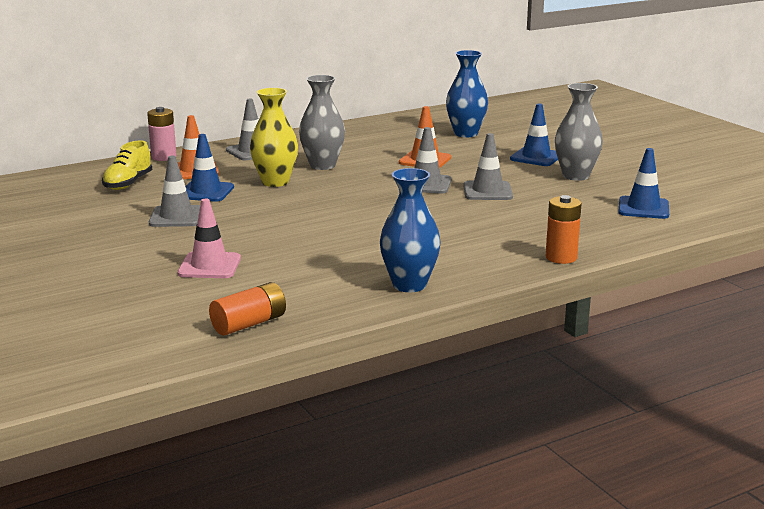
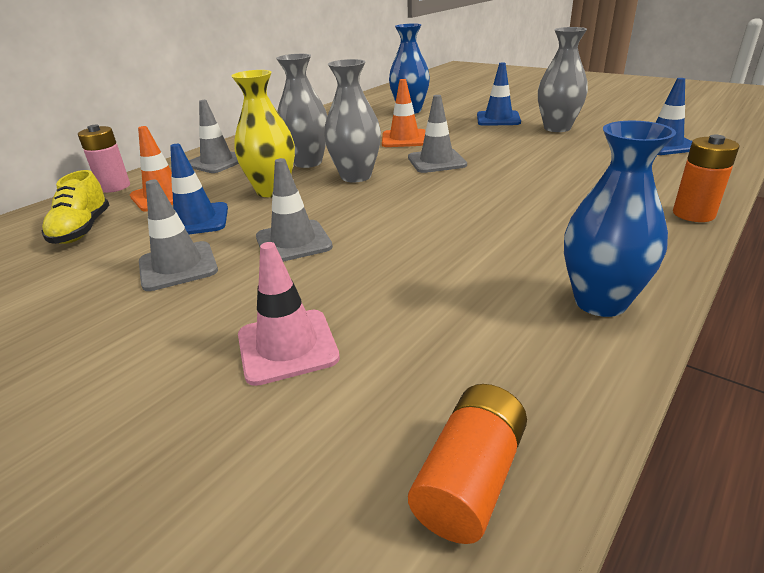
camera: 20 degrees left, 10 degrees up
grey traffic cone [463,133,513,200] -> grey traffic cone moved to [256,158,333,262]
none -> grey vase [324,59,381,183]

